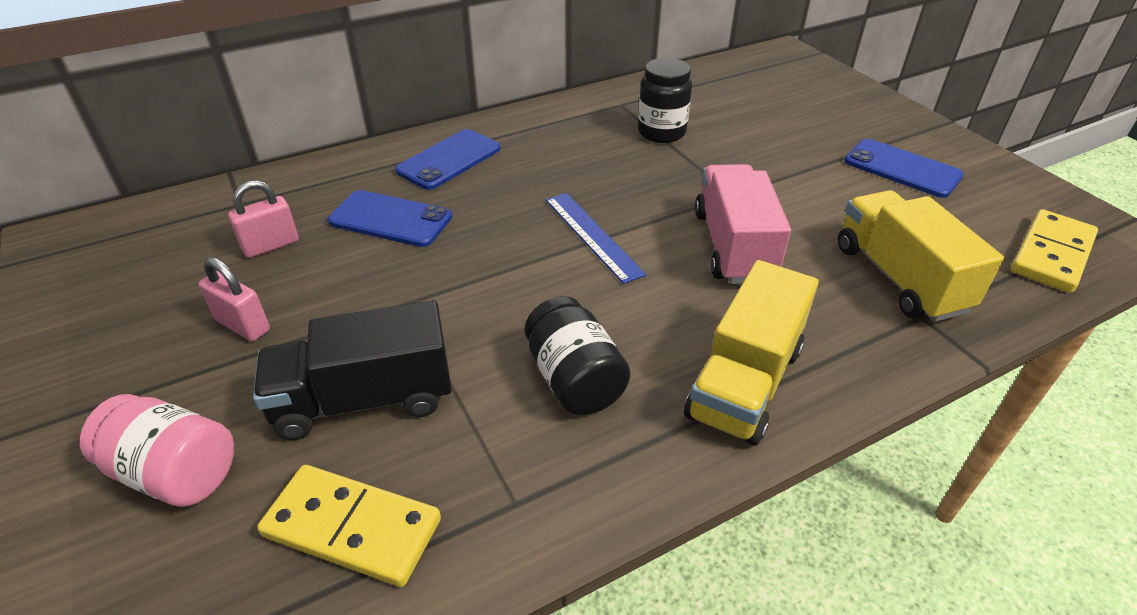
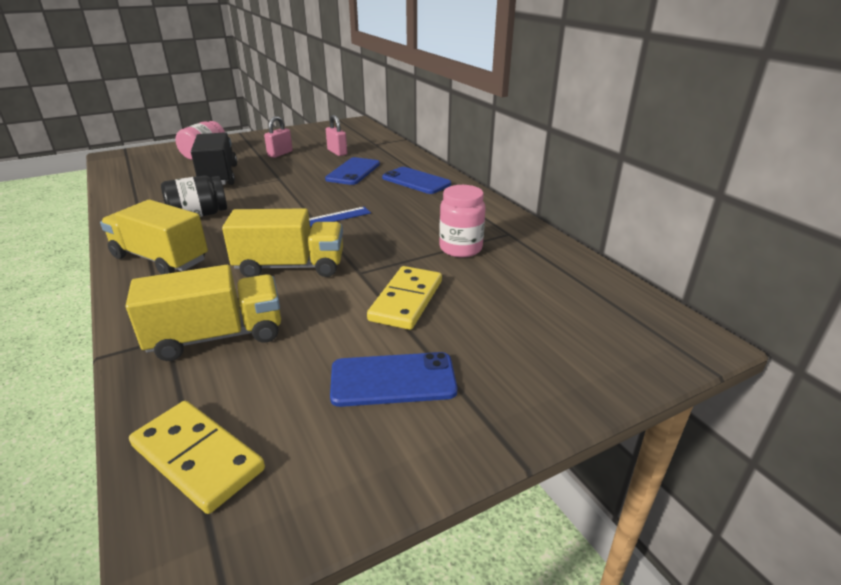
camera: 90 degrees right, 10 degrees down
yellow domino [257,465,441,587] -> yellow domino moved to [367,266,442,330]
black jar [638,58,692,143] -> pink jar [439,185,486,257]
pink truck [695,164,791,284] -> yellow truck [222,208,343,277]
blue phone [844,139,964,198] -> blue phone turned 45 degrees clockwise [330,352,457,407]

